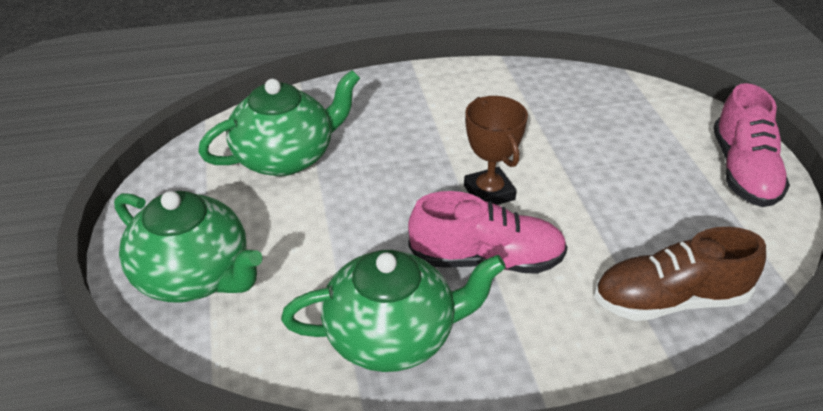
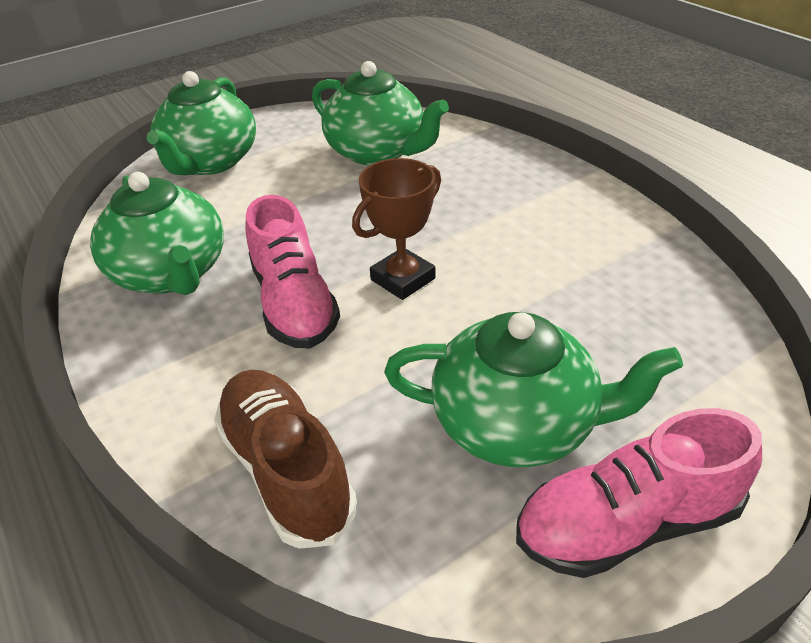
camera: 70 degrees right, 0 degrees up
none -> green teapot [384,312,683,467]

